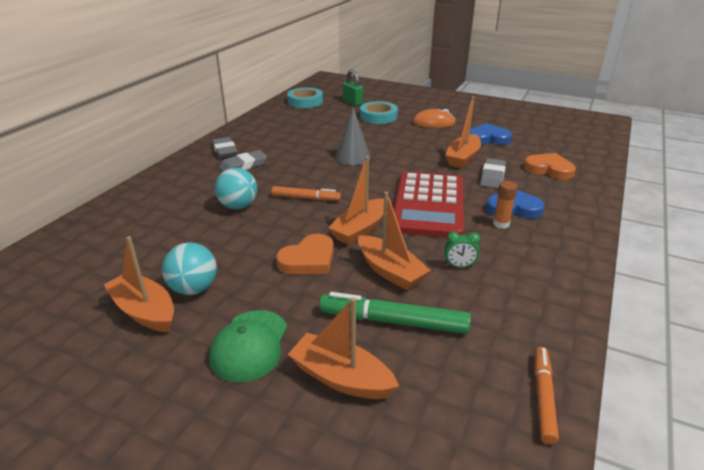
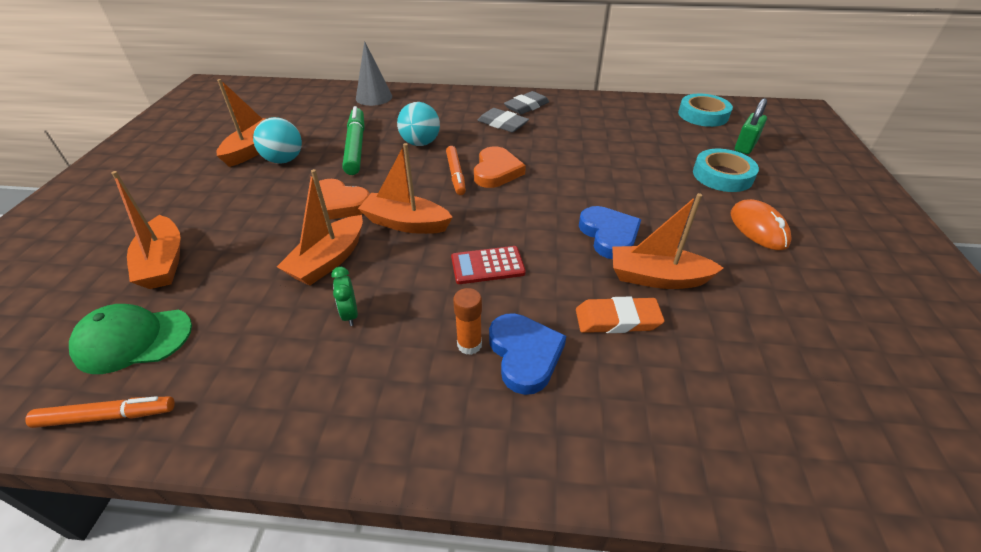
camera: 70 degrees right, 10 degrees up
green cap [209,310,287,383] -> green cap moved to [69,304,192,374]
orange boat [288,297,399,399] -> orange boat turned 150 degrees clockwise [111,171,181,289]
green marker [319,292,471,334] -> green marker moved to [342,106,365,175]
grey cone [336,107,371,165] -> grey cone moved to [356,41,392,106]
red calculator [394,172,464,238] -> red calculator [451,246,526,284], size x0.45
blue heart [470,123,512,145] -> blue heart moved to [579,206,641,259]
grey eraser [480,158,506,189] -> orange eraser [576,296,665,333]
orange heart [524,153,576,180] -> orange heart moved to [474,146,526,188]

